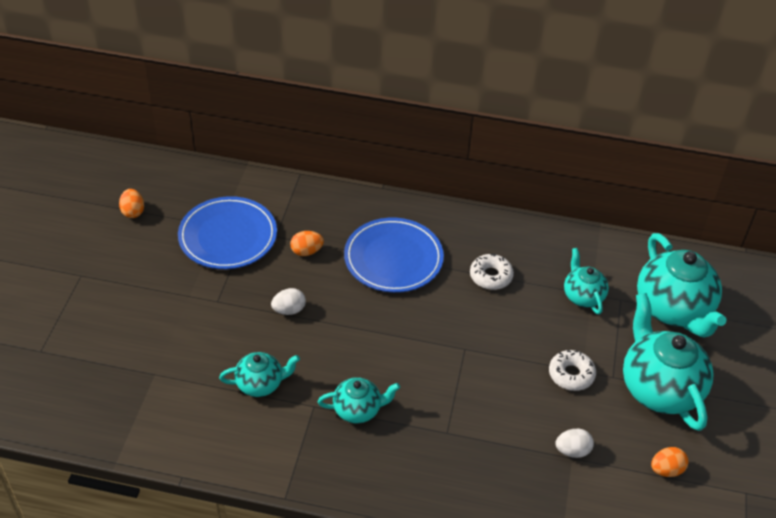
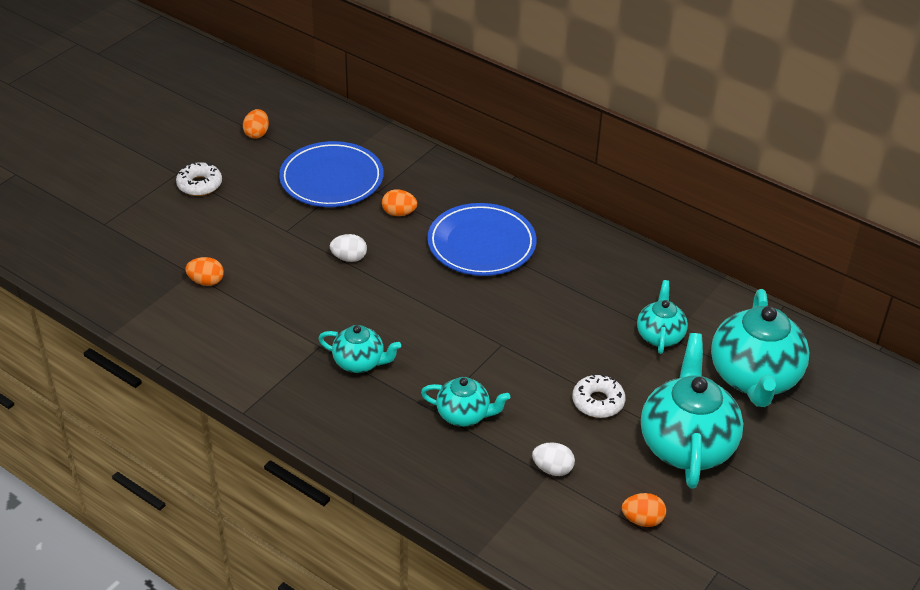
camera: 25 degrees right, 5 degrees down
turquoise teapot [219,352,300,397] -> turquoise teapot moved to [421,377,510,427]
white donut [470,253,514,290] -> white donut moved to [176,162,222,196]
none -> orange egg [185,257,224,286]

